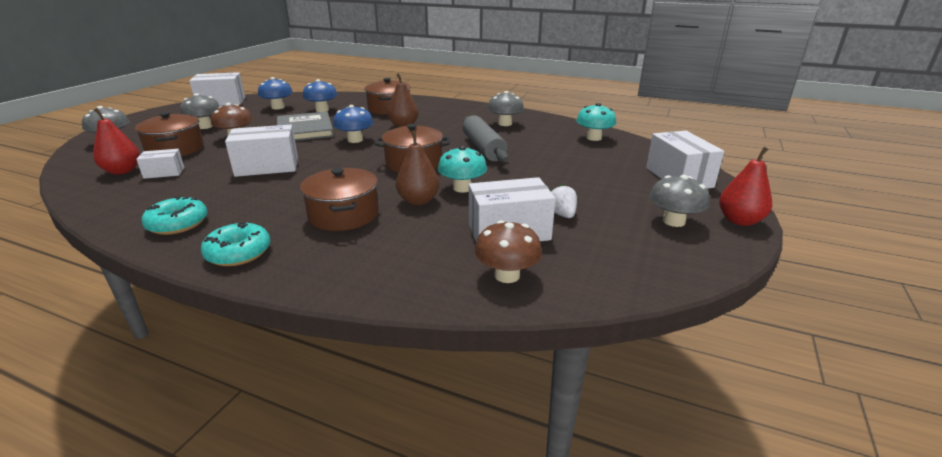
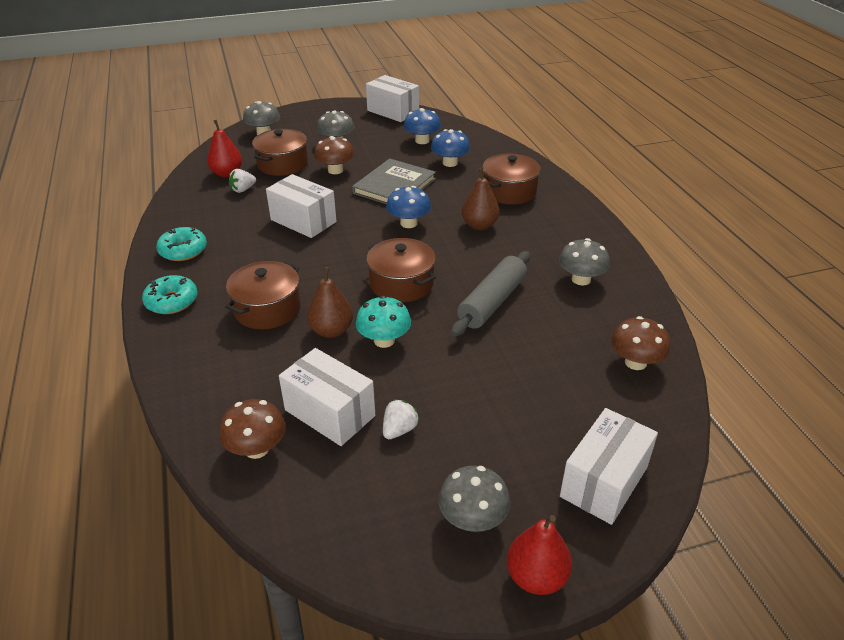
camera: 50 degrees right, 10 degrees up
white box [136,149,184,179] -> white strawberry [229,169,256,193]
turquoise mushroom [576,103,616,141] -> brown mushroom [611,316,670,370]

